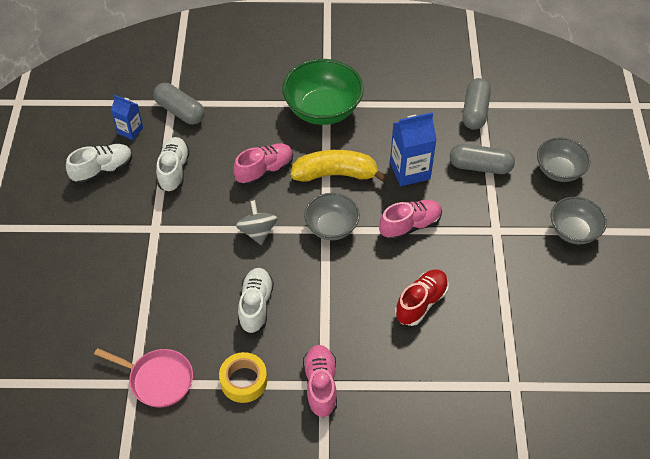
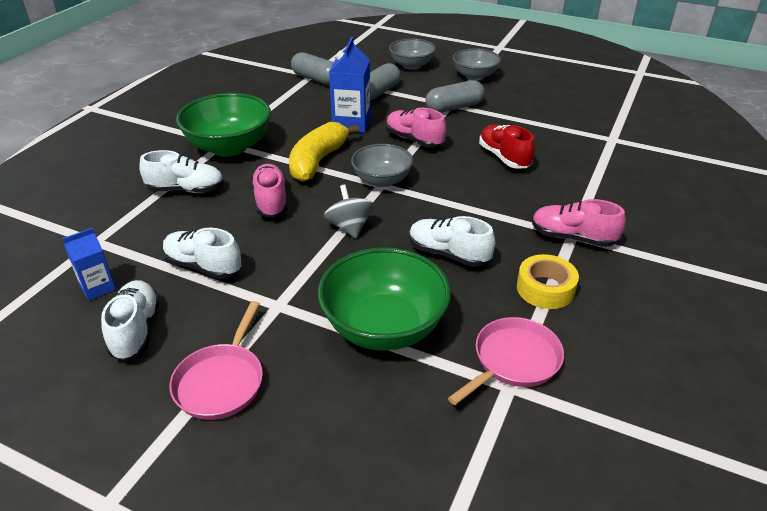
camera: 65 degrees left, 15 degrees down
grey capsule [153,83,205,125] -> grey capsule moved to [426,80,485,113]
grey spinning top [236,200,278,245] -> grey spinning top turned 60 degrees clockwise [324,185,374,238]
pink shoe [379,200,442,241] -> pink shoe turned 45 degrees counterclockwise [386,108,446,148]
none -> white shoe [139,150,224,193]
none -> pink pan [169,301,263,420]
none -> green bowl [318,247,451,351]

